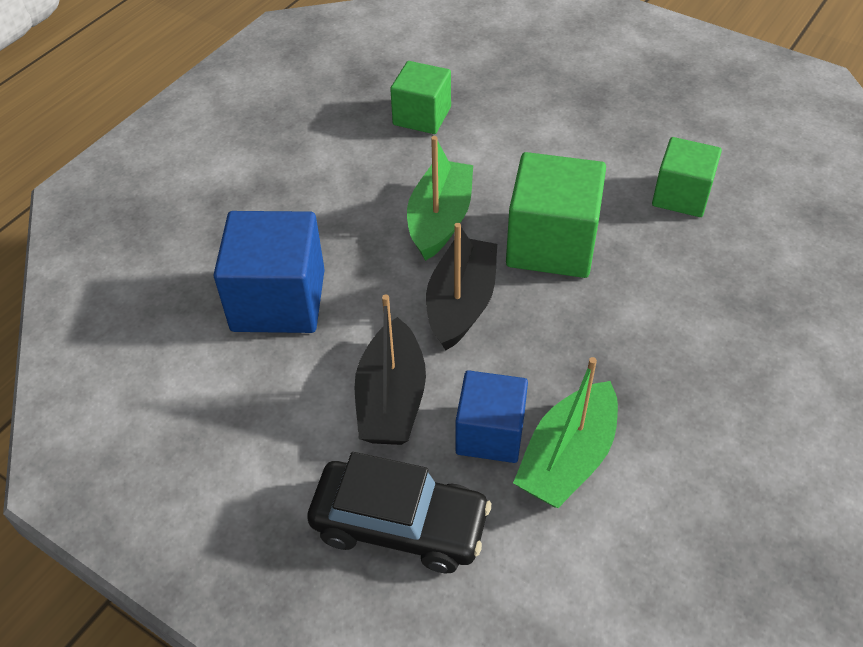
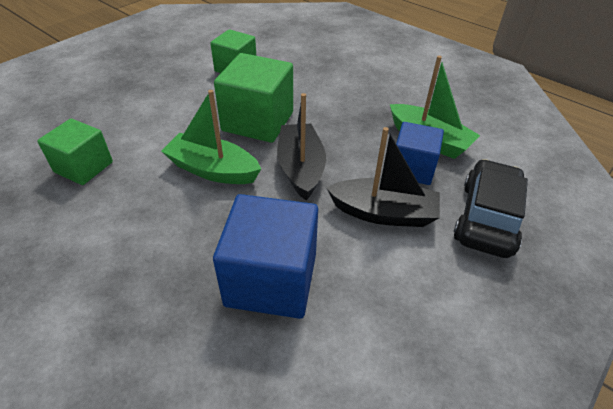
camera: 85 degrees left, 5 degrees down
black boat [426,223,497,351] -> black boat turned 60 degrees clockwise [277,93,326,200]

